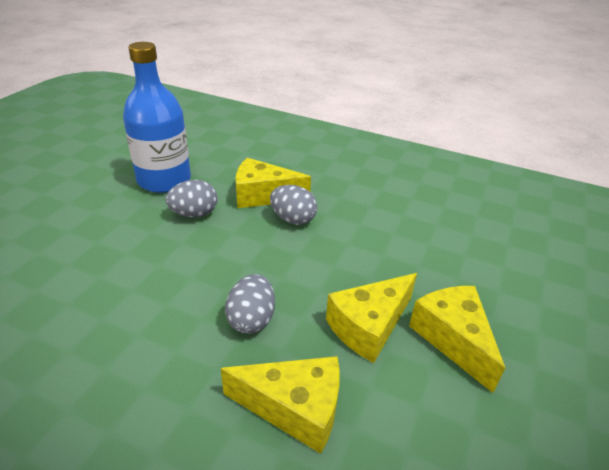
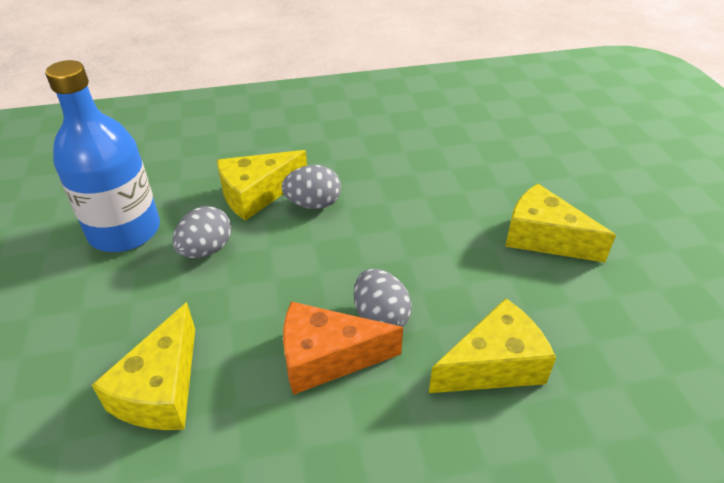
camera: 35 degrees left, 5 degrees up
yellow cheese [326,273,417,363] -> yellow cheese moved to [92,302,195,430]
none -> orange cheese [283,301,403,395]

